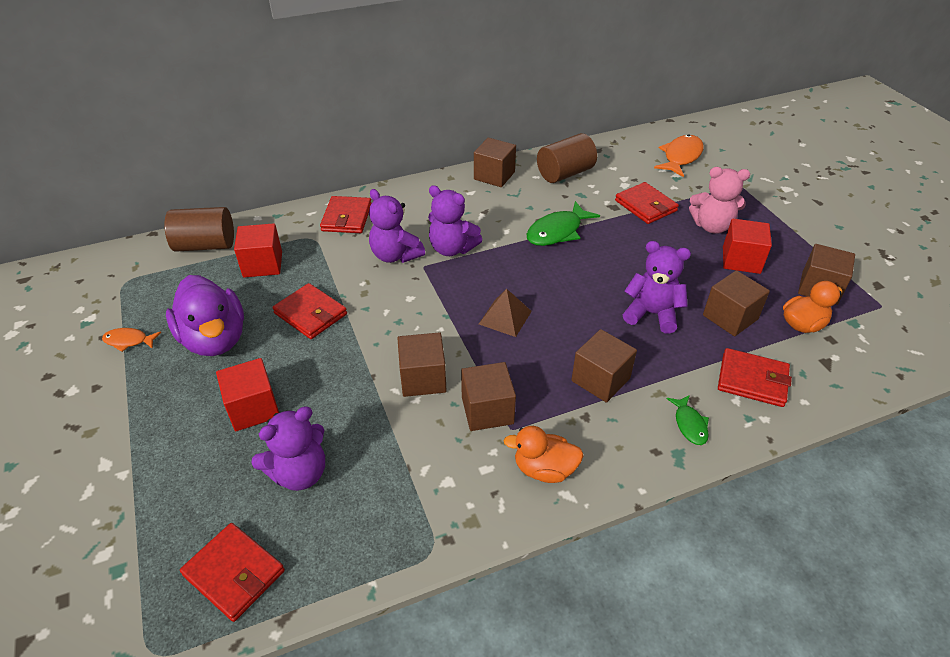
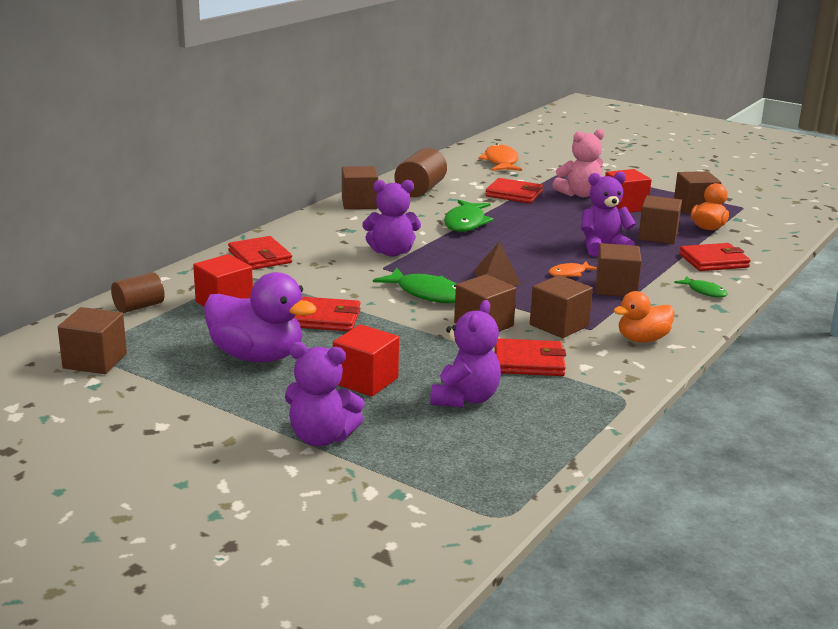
camera: 35 degrees left, 20 degrees down
orange fish [102,328,161,352] -> orange fish moved to [549,262,597,277]
brown cylinder [164,207,234,252] -> brown cylinder [111,272,165,313], size x0.65
red wallet [180,523,285,622] -> red wallet moved to [495,338,566,376]
purple teddy bear [369,189,425,263] -> purple teddy bear moved to [285,342,365,446]
none -> brown cube [58,307,127,374]
none -> green fish [373,267,457,303]

